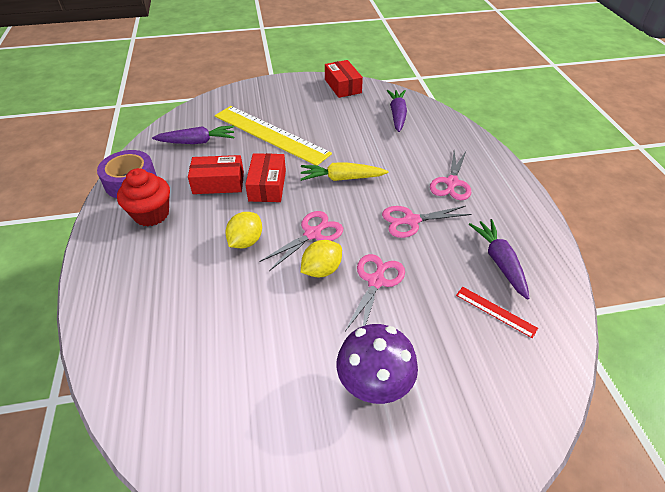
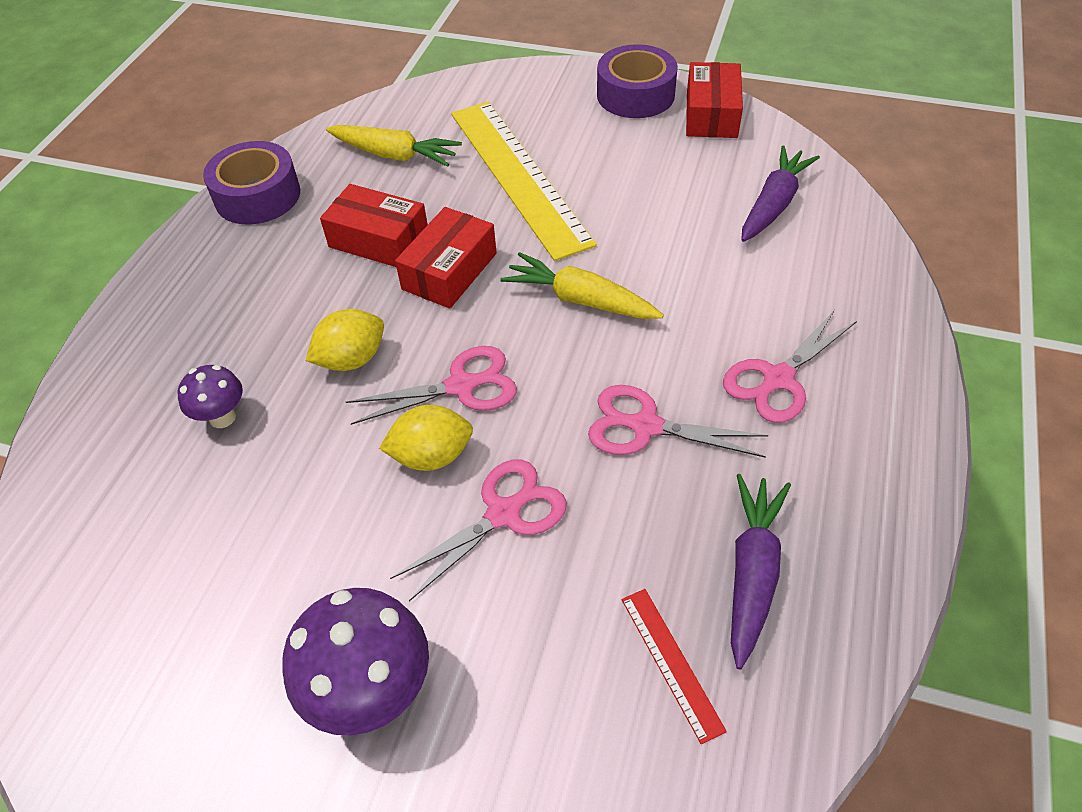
camera: 30 degrees right, 5 degrees up
red cupcake [117,168,170,227] -> none
purple carrot [152,126,234,144] -> yellow carrot [326,125,462,167]
none -> purple mushroom [178,365,243,428]
none -> purple tape [597,44,678,118]

